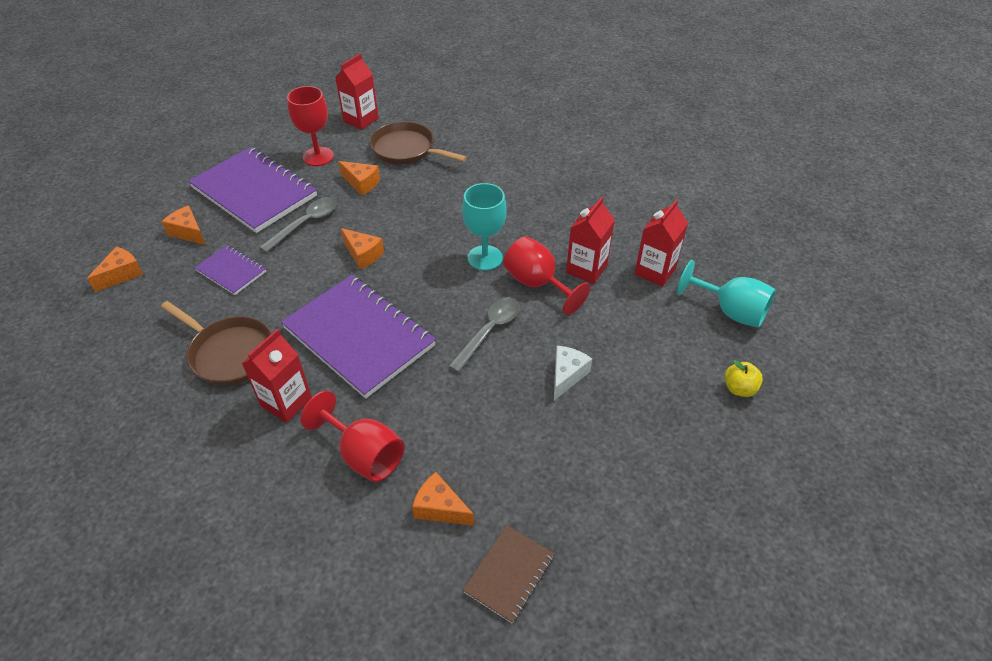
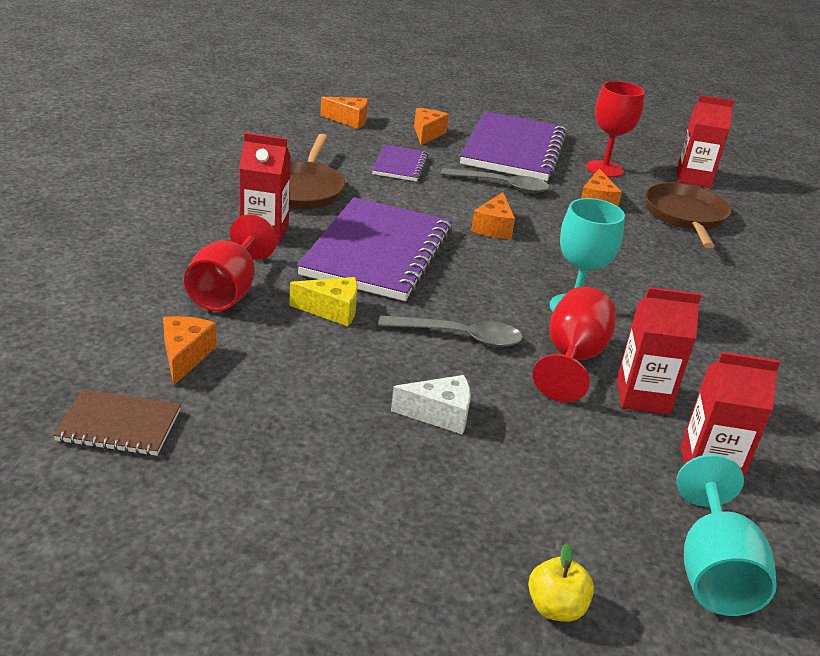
camera: 60 degrees right, 15 degrees down
none -> yellow cheese [289,277,358,326]

